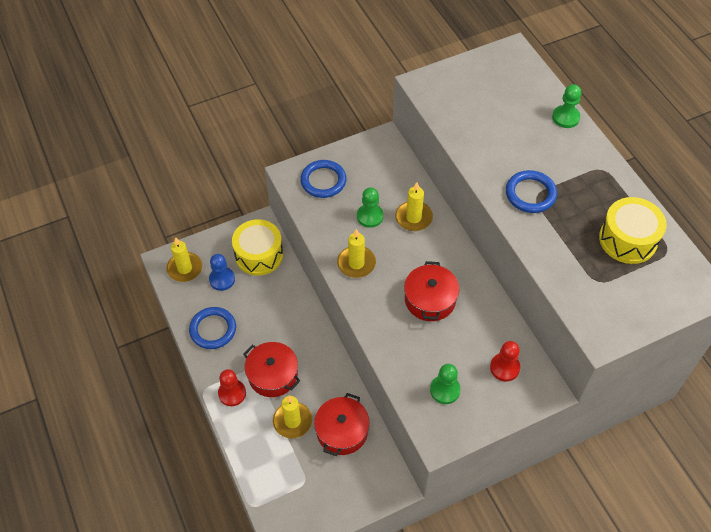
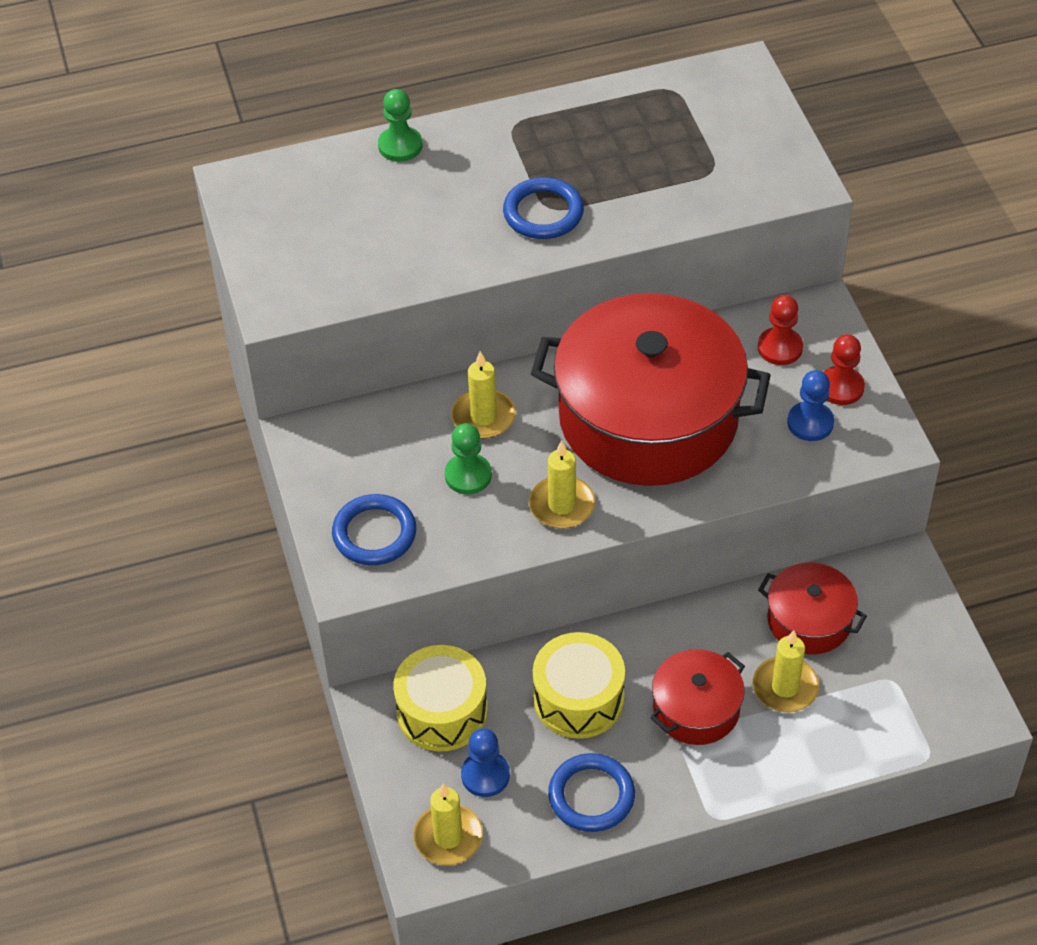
camera: 80 degrees left, 5 degrees down
red pawn [218,369,246,406] -> red pawn moved to [823,334,865,405]
red pot [404,261,459,321] -> red pot [531,293,771,486], size x2.14
green pawn [430,364,461,404] -> blue pawn [787,370,834,441]
yellow drum [599,197,666,264] -> yellow drum moved to [533,632,625,739]

